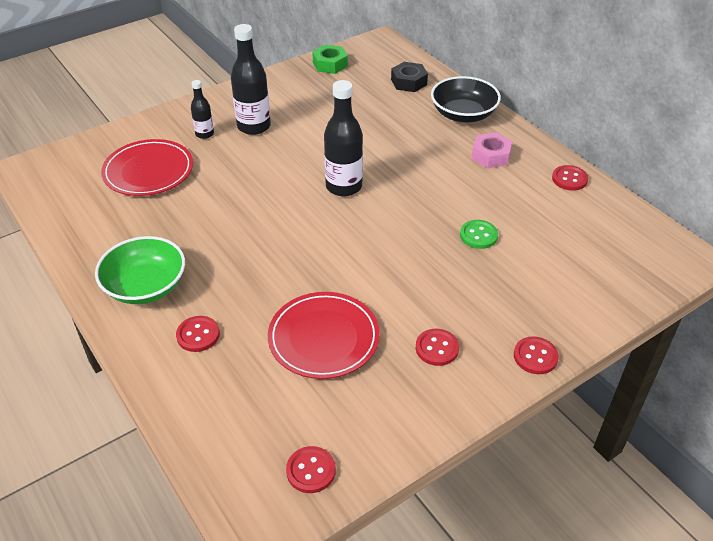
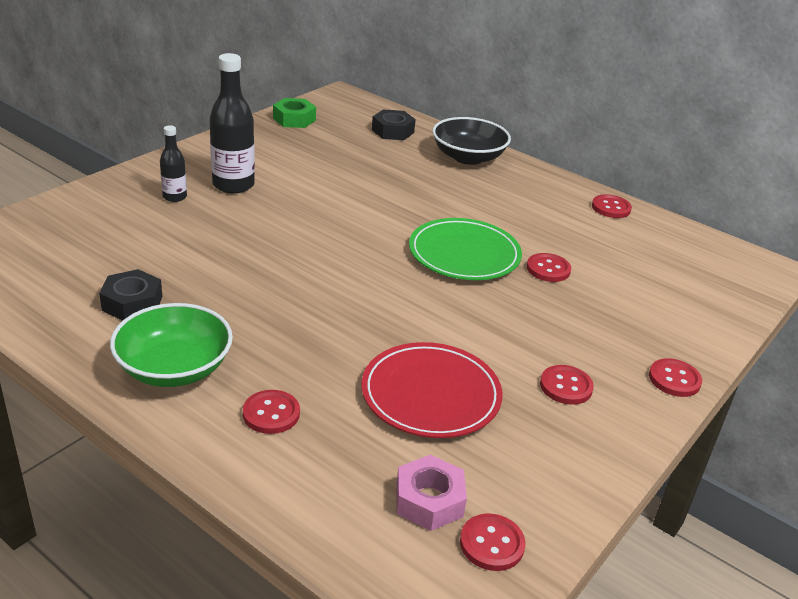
camera: 20 degrees left, 10 degrees down
red plate [101,139,193,196] -> none
black bottle [324,80,363,196] -> none
green button [460,220,498,249] -> red button [527,253,571,282]
pink nut [472,132,512,168] -> pink nut moved to [396,455,467,531]
none -> black nut [99,269,163,321]
none -> green plate [409,218,522,280]

